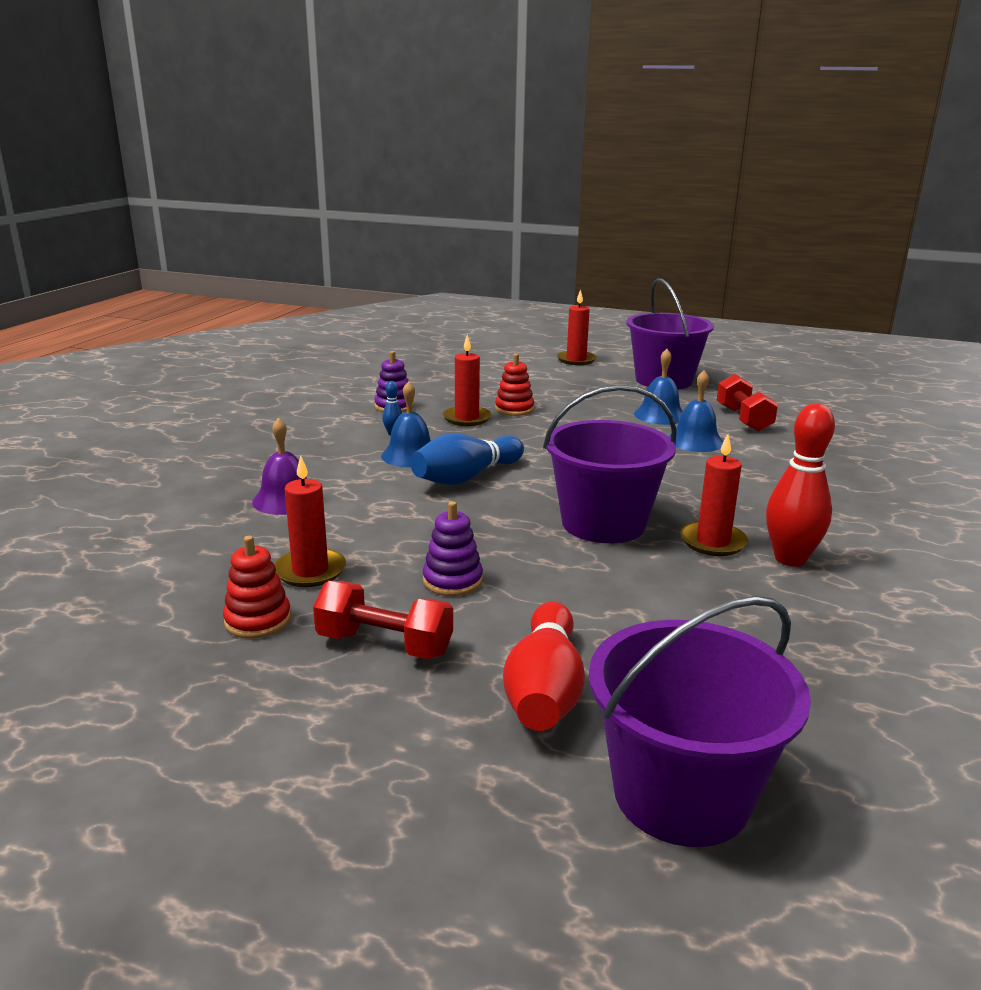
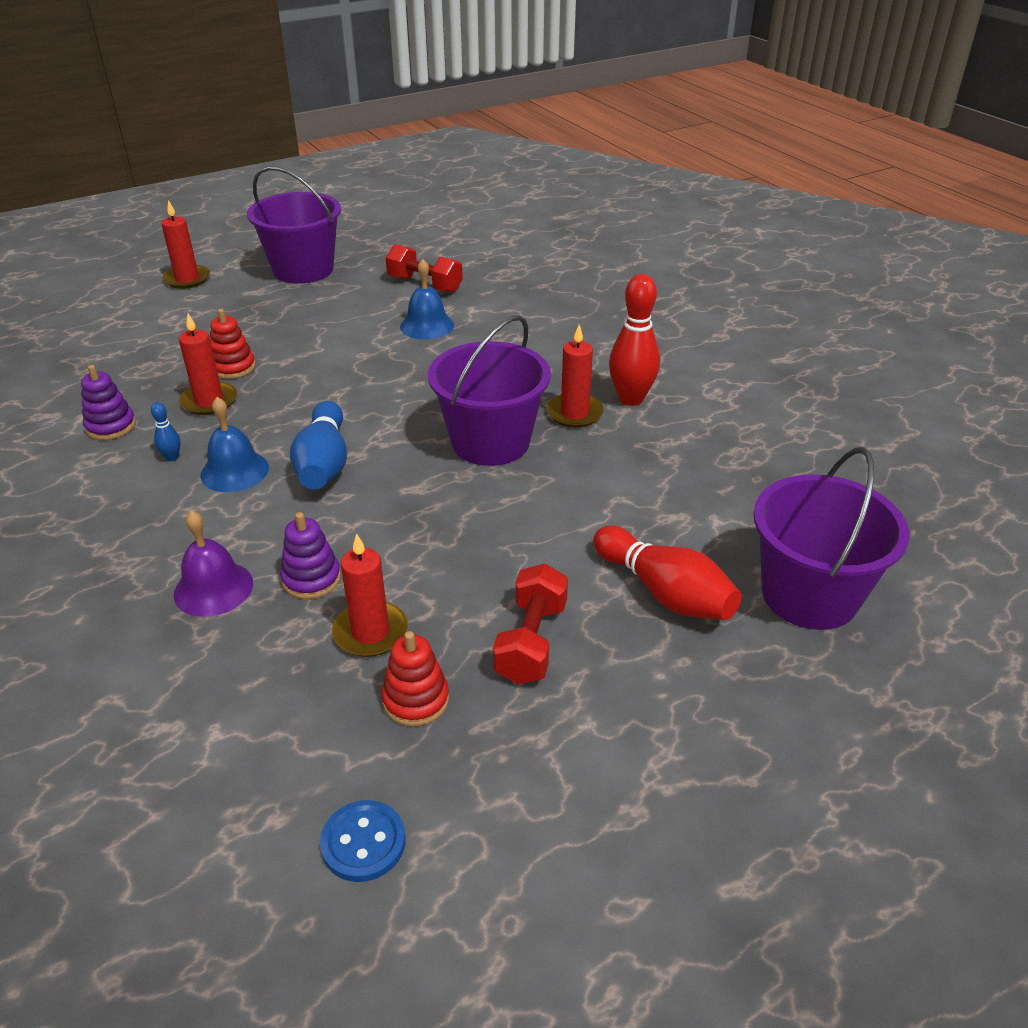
camera: 50 degrees left, 15 degrees up
red dumbbell [313,581,453,659] -> red dumbbell turned 45 degrees counterclockwise [493,564,568,684]
purple stacking toy [423,501,483,596] -> purple stacking toy moved to [280,512,341,599]
blue bell [634,349,683,425] -> none
none -> blue button [320,800,405,882]

